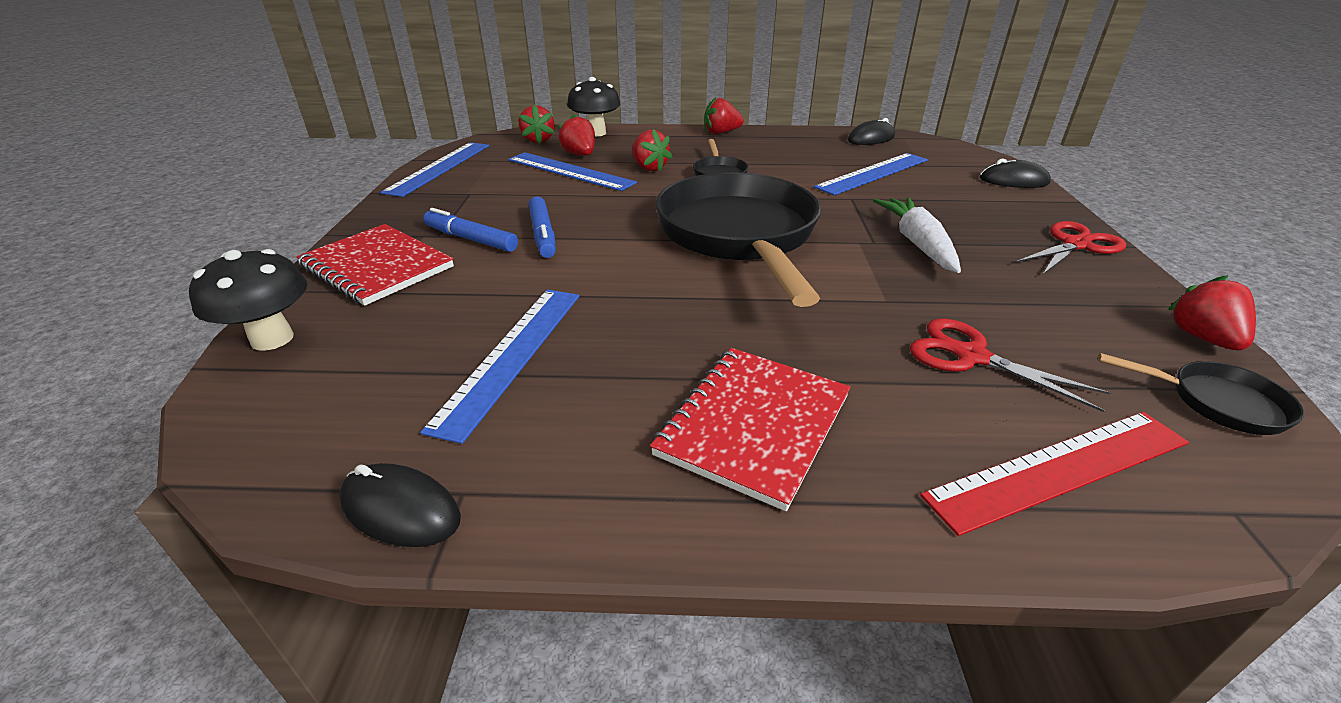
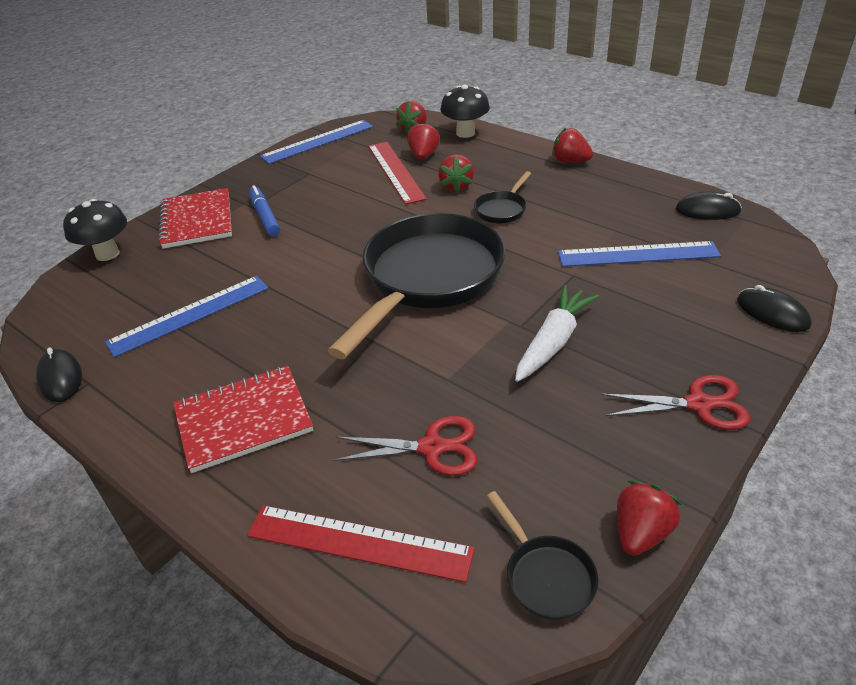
camera: 40 degrees right, 5 degrees up
blue ruler [508,152,637,191] -> red ruler [368,142,427,205]
blue marker [529,196,556,258] -> none
red scissors [910,319,1111,412] -> red scissors turned 105 degrees clockwise [333,416,477,476]

